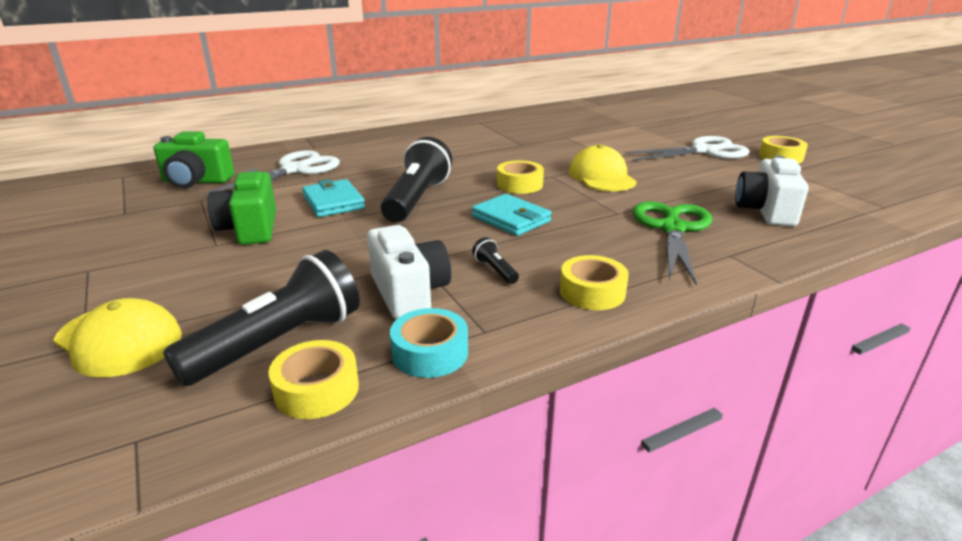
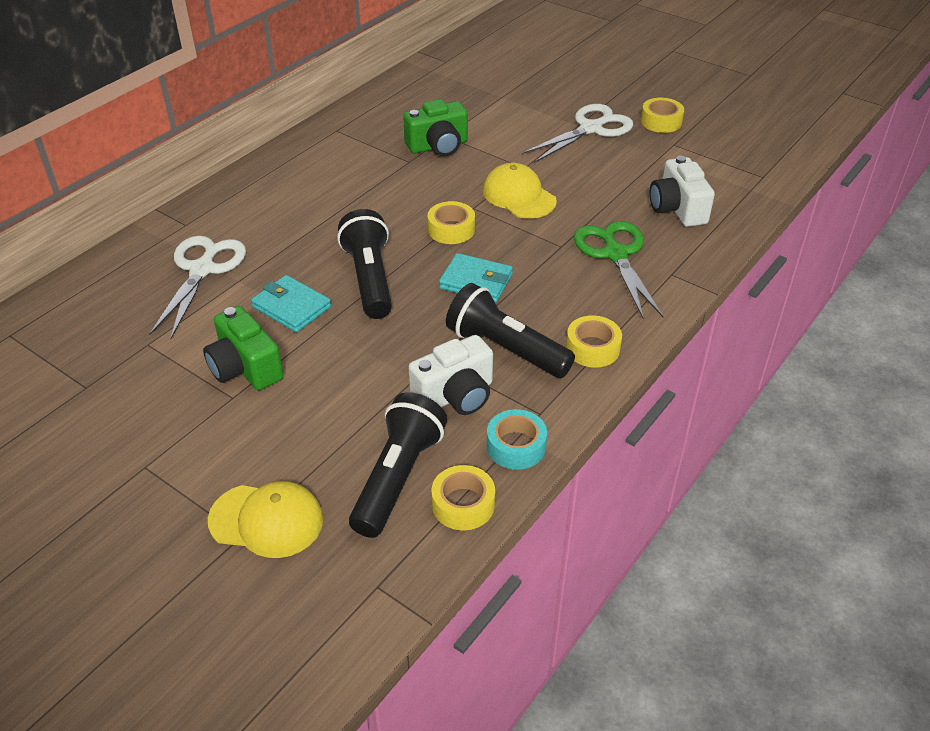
camera: 25 degrees left, 15 degrees up
green camera [154,131,234,188] -> green camera moved to [403,99,468,156]
white camera [367,225,451,320] -> white camera turned 105 degrees clockwise [408,335,493,415]
black flashlight [472,237,519,284] -> black flashlight [446,283,575,378], size x2.41

